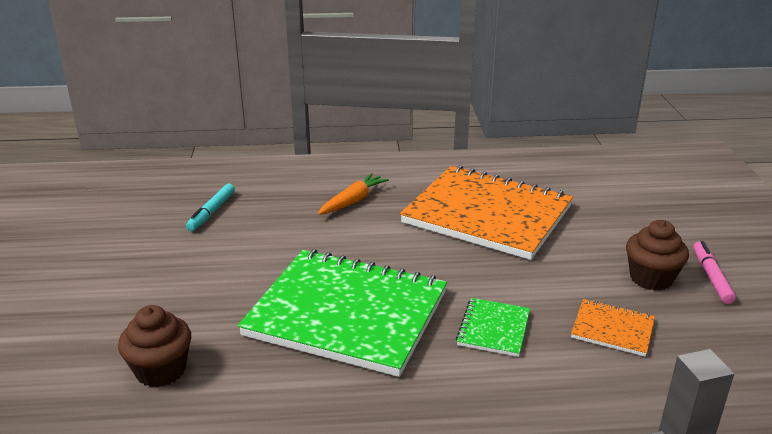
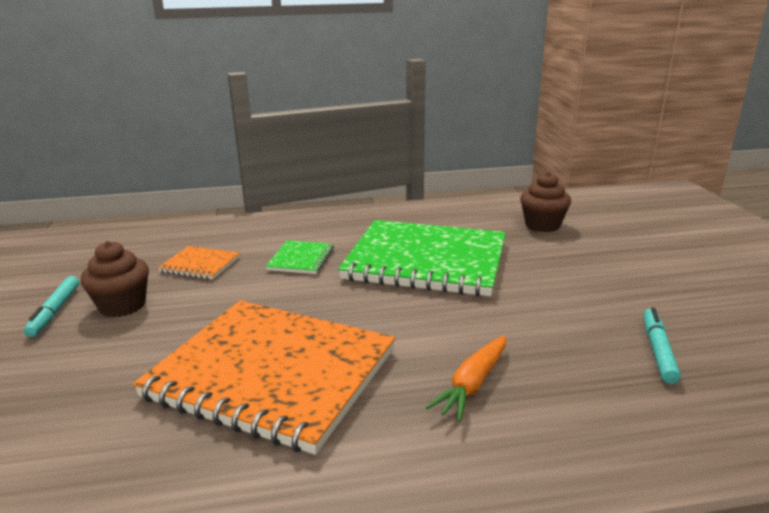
camera: 175 degrees right, 5 degrees down
pink marker [693,241,736,304] -> turquoise marker [24,276,79,337]

